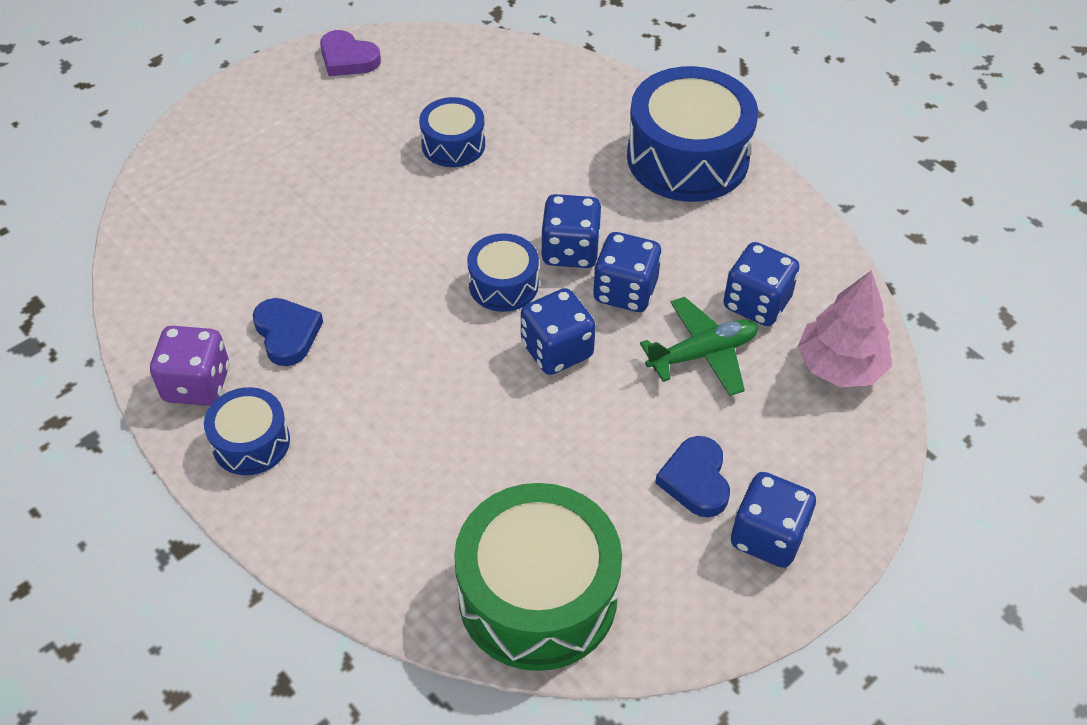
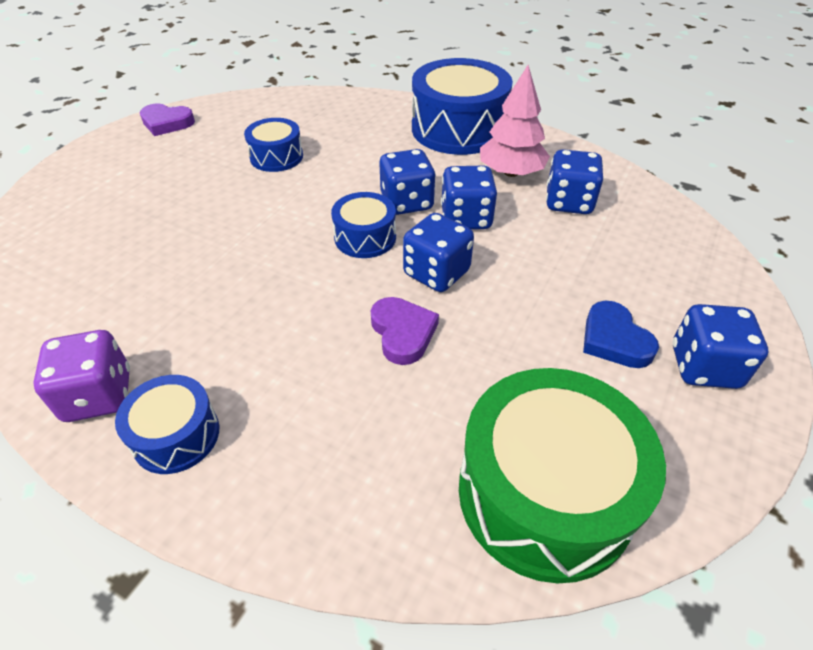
camera: 20 degrees left, 5 degrees down
blue heart [253,298,323,366] -> none
green plane [640,297,758,396] -> none
pink tree [798,270,892,388] -> pink tree moved to [480,65,550,177]
none -> purple heart [371,297,439,365]

